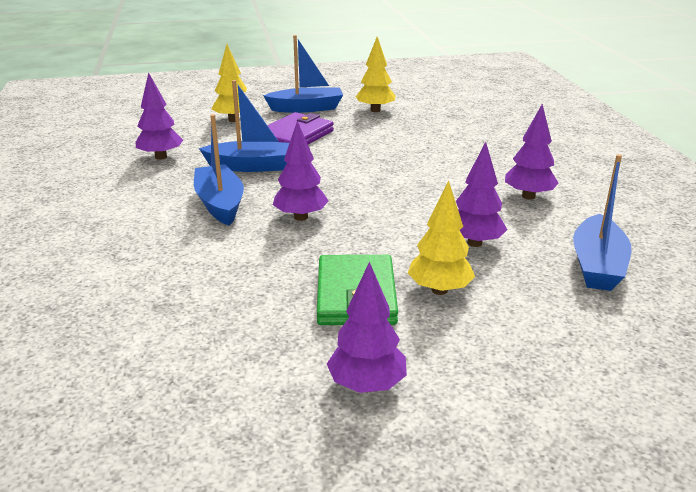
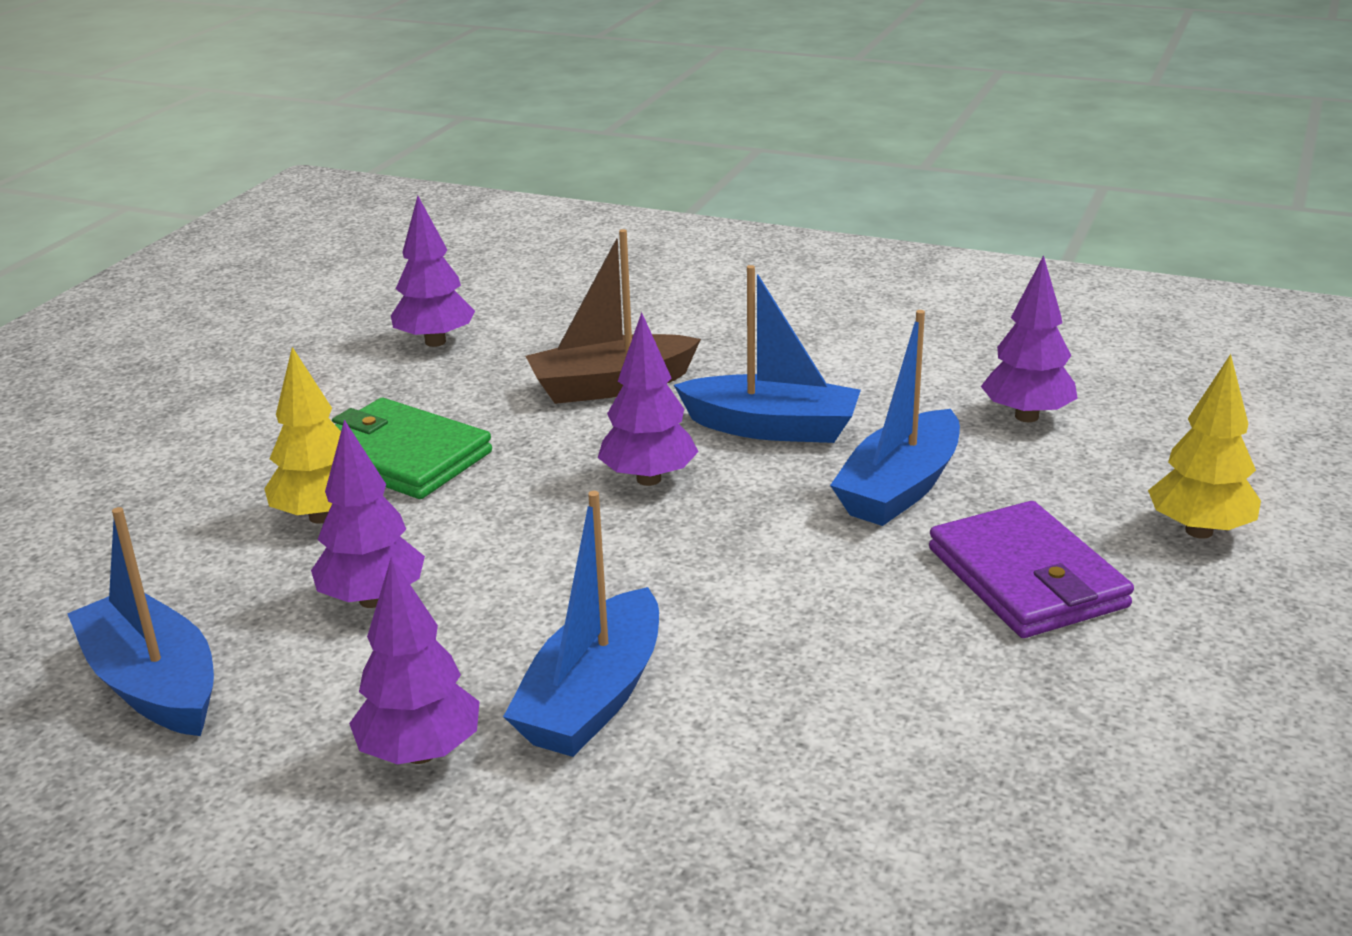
camera: 125 degrees right, 0 degrees up
blue boat [263,35,343,113] -> blue boat moved to [503,491,659,757]
purple tree [327,262,407,393] -> purple tree moved to [391,196,475,347]
yellow tree [356,37,396,112] -> none
none -> brown boat [525,229,701,404]

